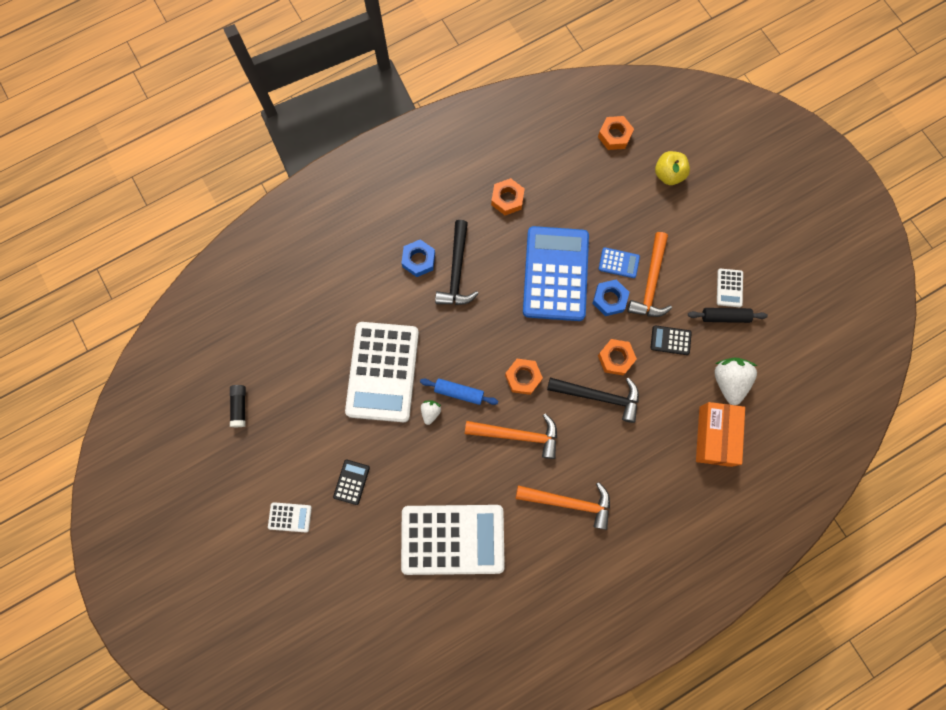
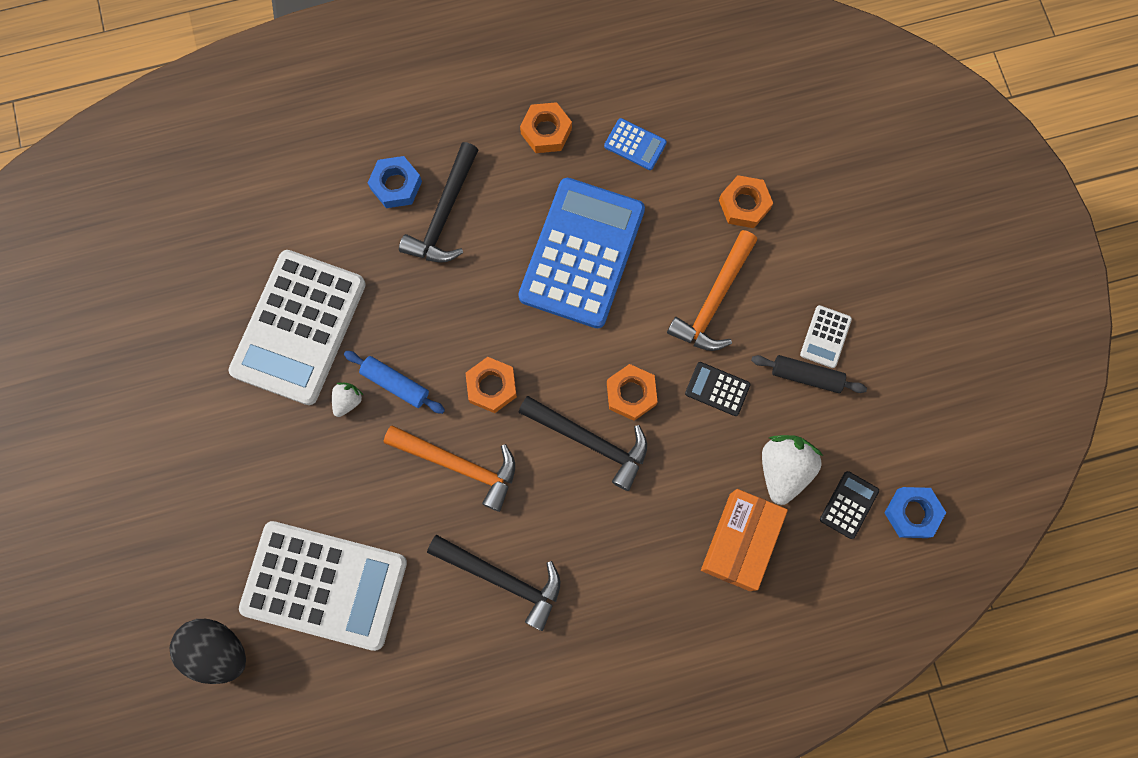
camera: 15 degrees right, 0 degrees up
black glue stick [230,385,246,427] -> none
white calculator [268,502,312,532] -> none
black calculator [333,460,370,505] -> black calculator moved to [820,471,879,539]
orange hammer [516,482,610,530] -> black hammer [427,535,560,631]
blue nut [592,279,630,316] -> blue nut moved to [885,487,946,538]
orange nut [598,116,634,150] -> orange nut moved to [719,175,773,228]
blue calculator [599,247,640,278] -> blue calculator moved to [604,118,667,170]
yellow apple [655,151,690,185] -> none
none -> black egg [170,619,246,684]

